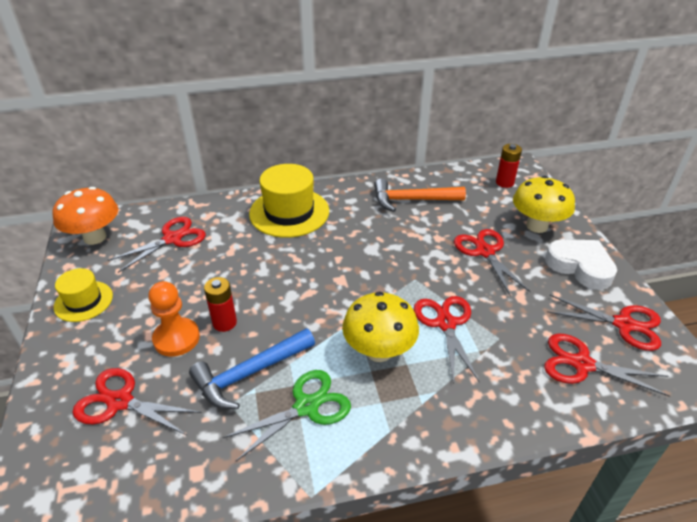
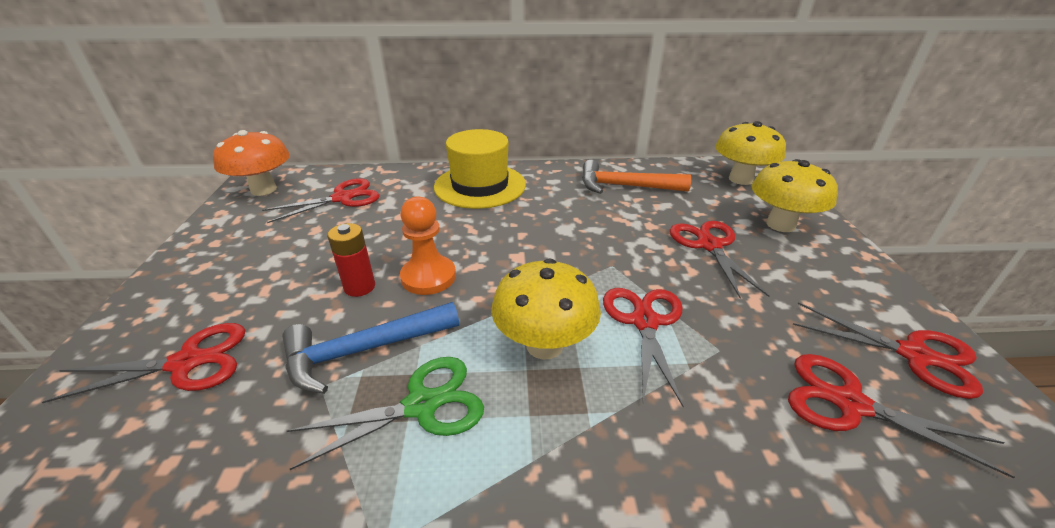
camera: 10 degrees right, 5 degrees down
yellow hat [54,268,113,322] -> none
red scissors [72,368,202,435] -> red scissors turned 135 degrees clockwise [42,323,245,403]
orange pawn [148,281,200,357] -> orange pawn moved to [400,196,456,295]
red battery [496,144,522,188] -> yellow mushroom [715,121,786,185]
white heart [545,239,617,290] -> none

